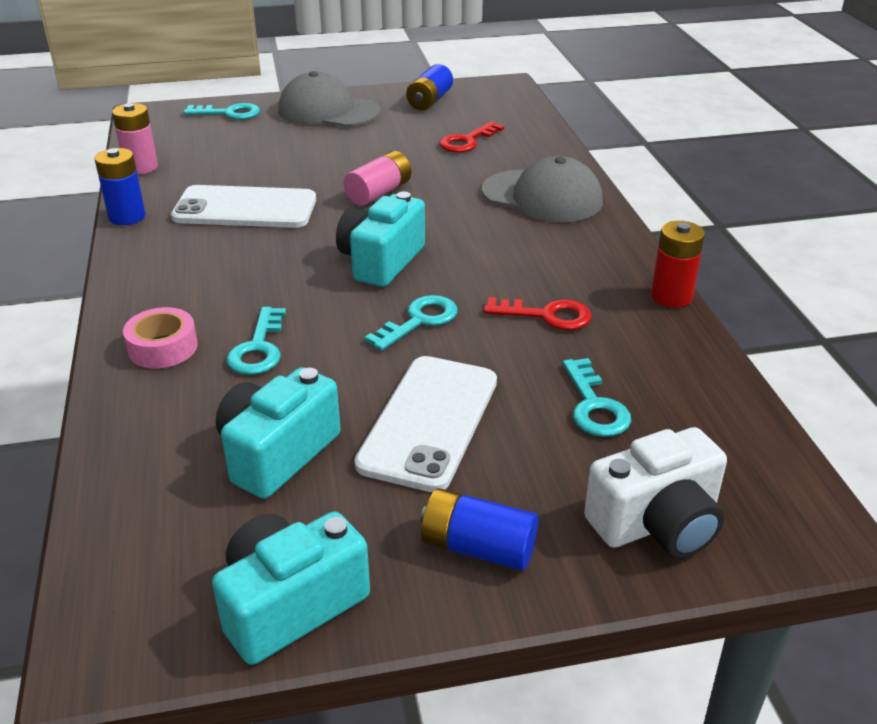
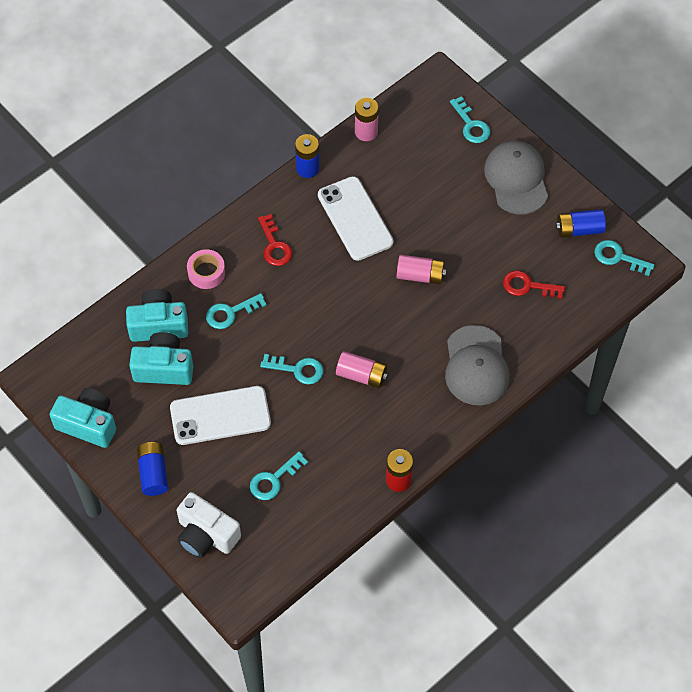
camera: 60 degrees right, 25 degrees up
turquoise camera [336,192,425,287] -> turquoise camera moved to [126,289,188,342]
red key [484,297,592,330] -> red key moved to [258,214,292,266]
none -> pink battery [336,351,388,388]
none -> turquoise key [594,240,655,276]

